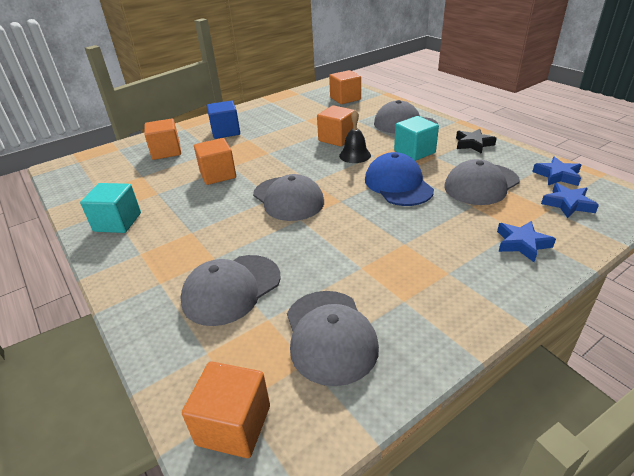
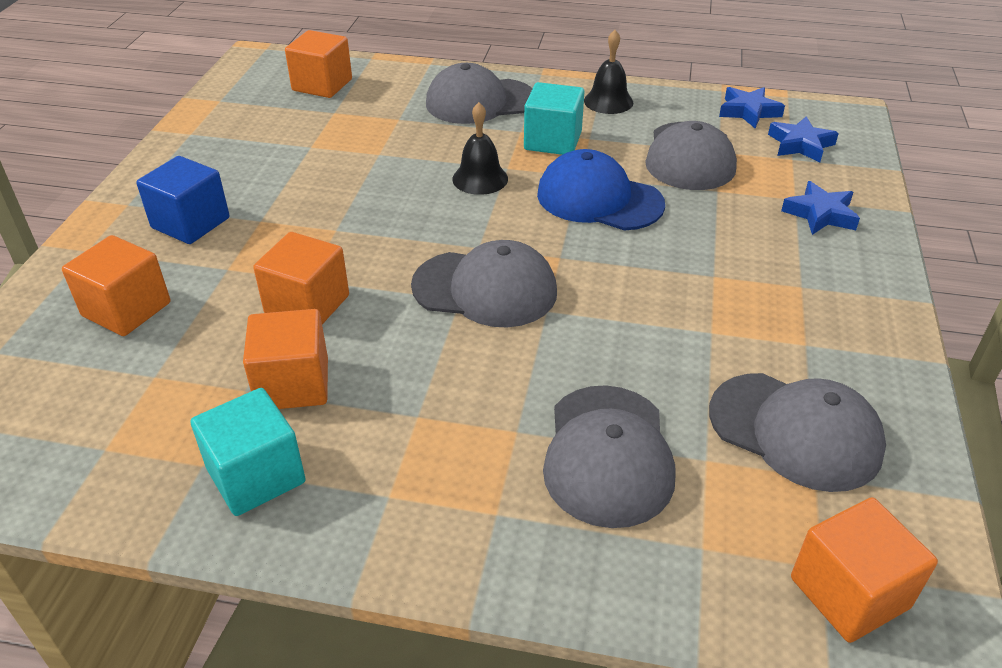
camera: 45 degrees left, 5 degrees up
orange cube [317,105,354,147] -> orange cube moved to [243,309,328,409]
black star [456,129,497,154] -> black bell [584,30,633,114]

